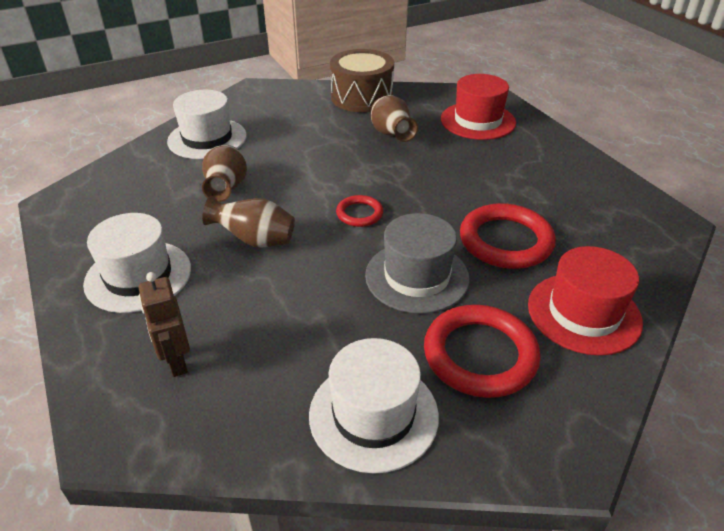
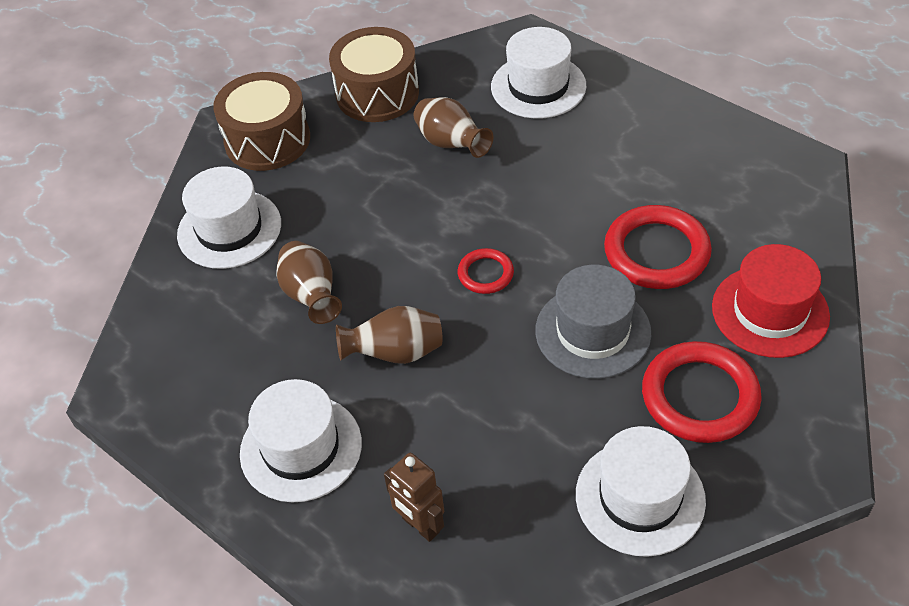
camera: 20 degrees left, 10 degrees up
red hat [441,74,516,140] -> white hat [491,27,586,119]
none -> brown drum [213,72,310,171]

